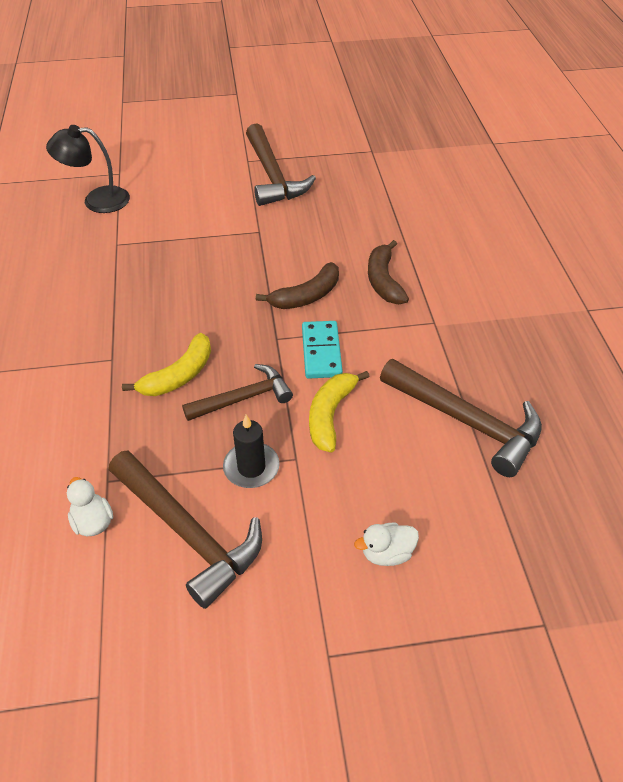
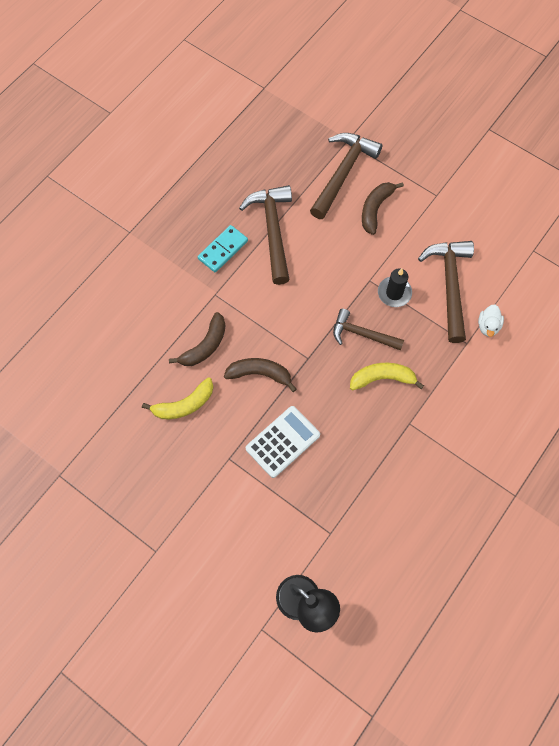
camera: 135 degrees left, 20 degrees up
brown hammer [246,124,316,206] -> brown hammer moved to [310,133,382,219]
turquoise domino [302,321,343,379] -> turquoise domino moved to [198,225,248,272]
yellow banana [309,371,370,452] -> yellow banana moved to [142,377,213,419]
white duck [354,522,419,566] -> brown banana [362,182,404,235]
none -> white calculator [245,406,320,478]

